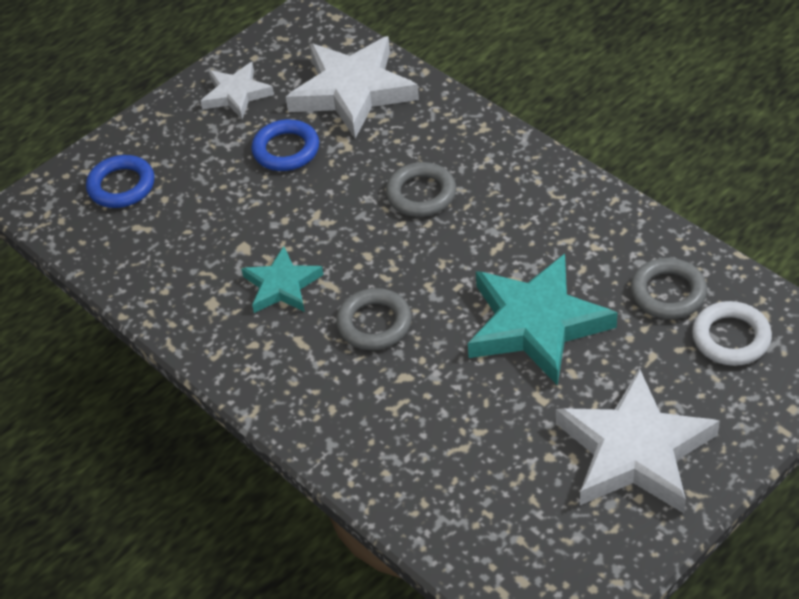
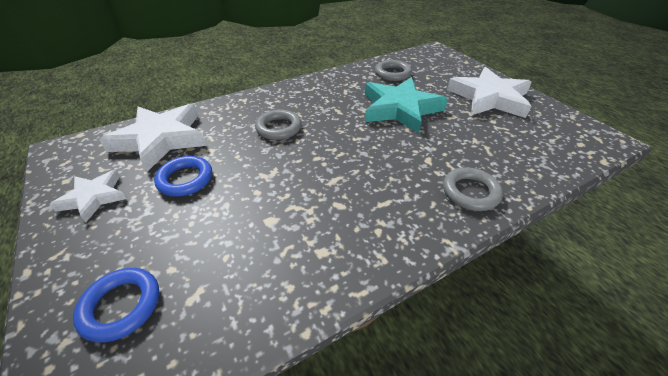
camera: 80 degrees left, 5 degrees down
turquoise star [241,246,324,313] -> none
grey ring [336,288,412,350] -> grey ring moved to [443,167,503,211]
white ring [692,301,772,366] -> none

